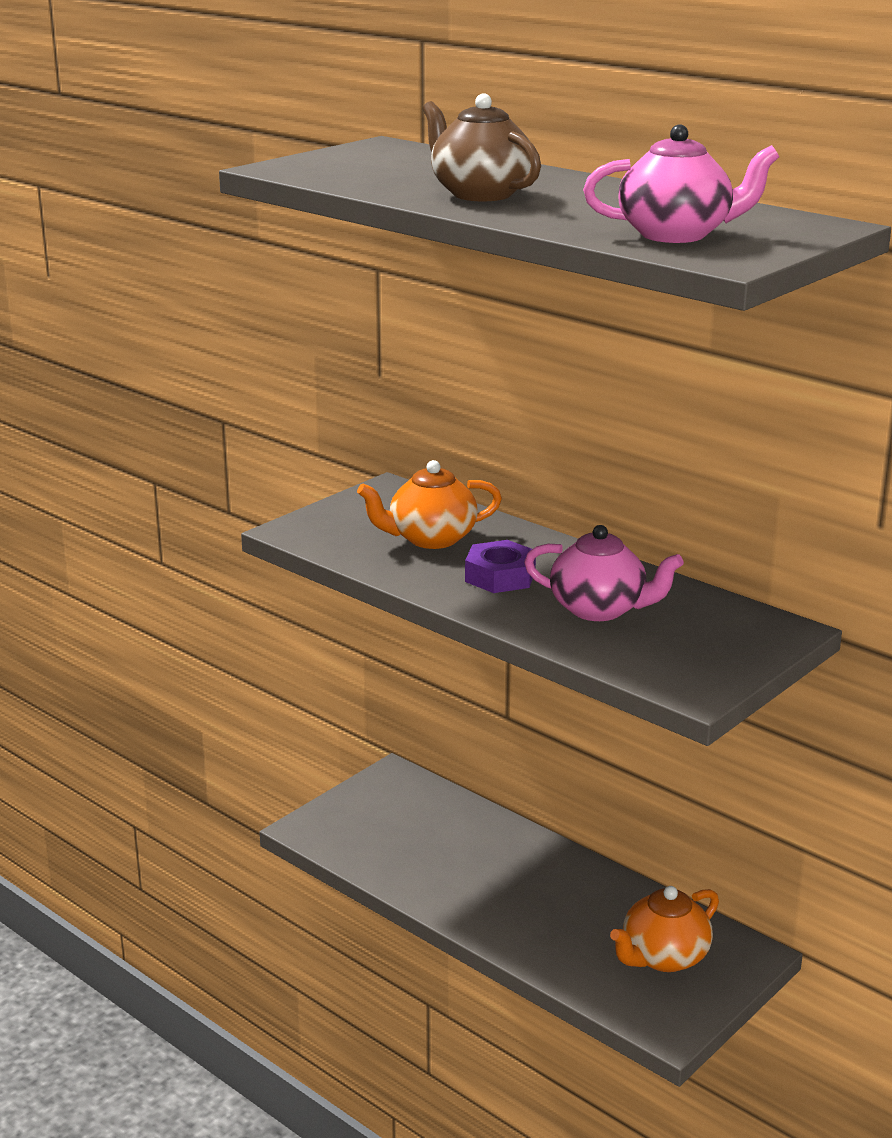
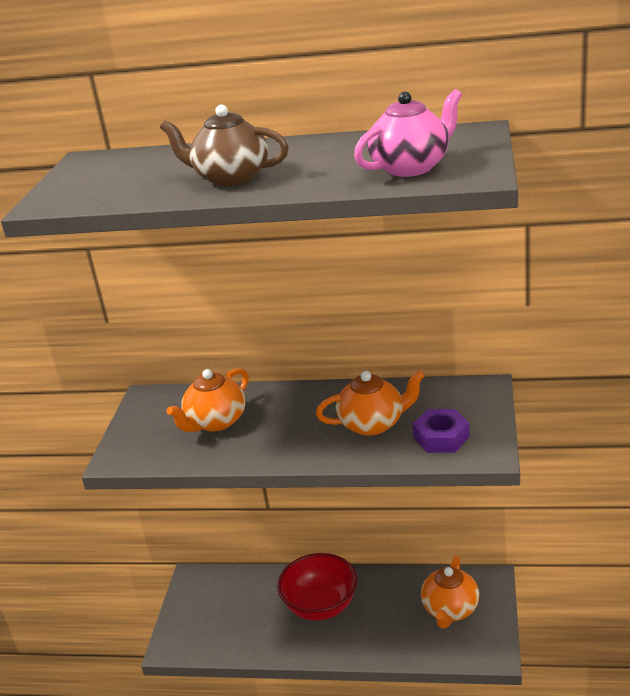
camera: 30 degrees left, 5 degrees up
purple nut [465,540,536,593] -> purple nut moved to [413,409,470,453]
pink teapot [524,525,684,621] -> orange teapot [316,370,425,436]
none -> red bowl [277,553,357,620]

